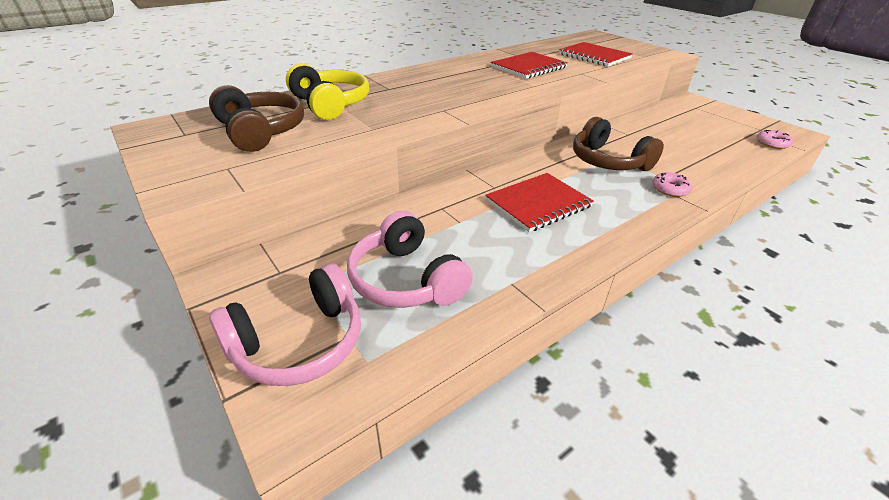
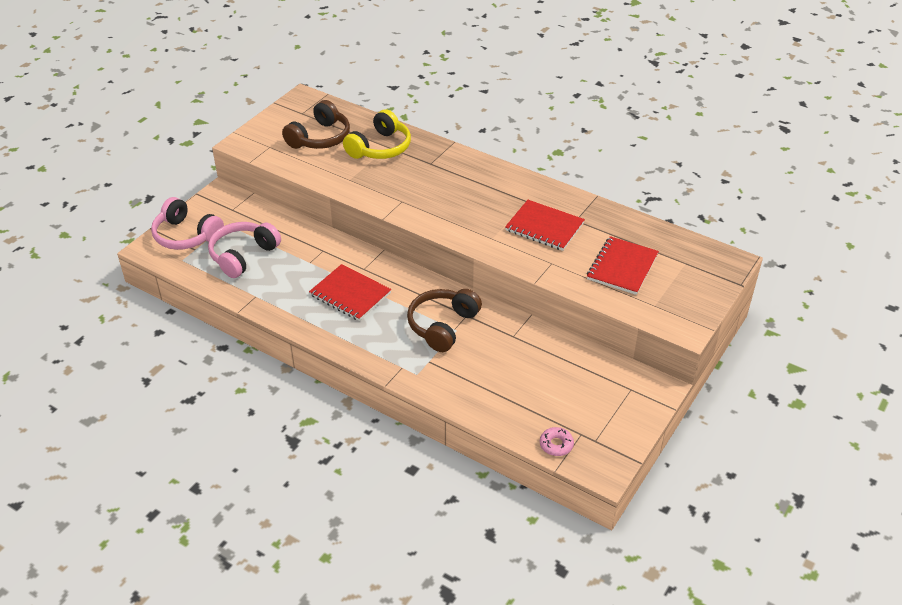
camera: 70 degrees right, 5 degrees up
pink donut [652,172,692,197] -> none

